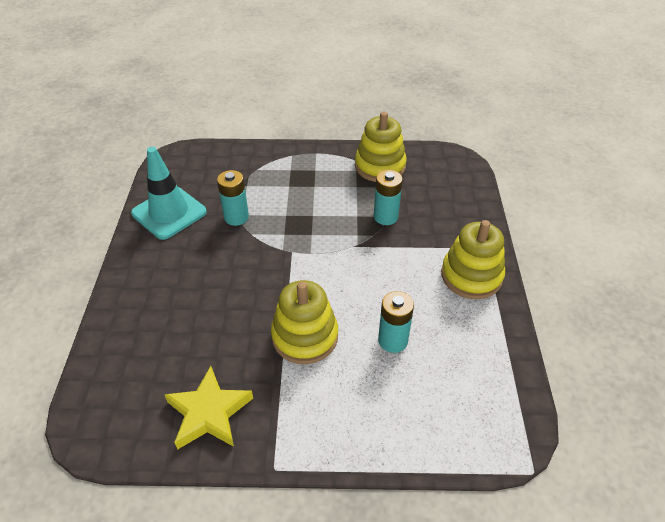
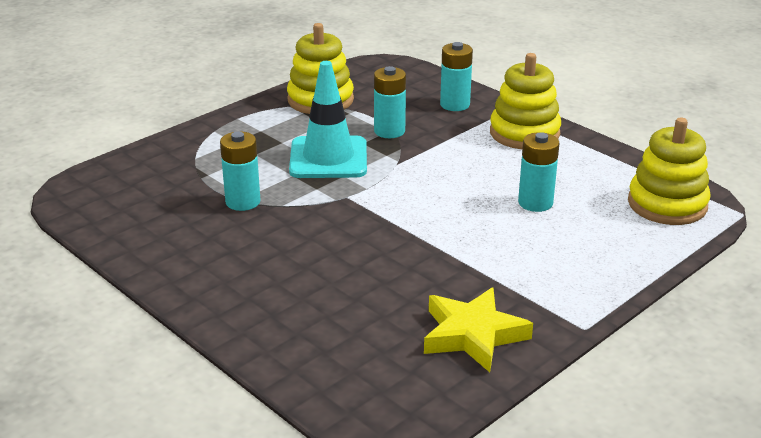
camera: 45 degrees left, 15 degrees down
turquoise traffic cone [131,147,207,240] -> turquoise traffic cone moved to [289,61,367,178]
yellow stacking toy [271,280,338,364] -> yellow stacking toy moved to [628,118,711,225]
none -> turquoise battery [440,42,473,111]

